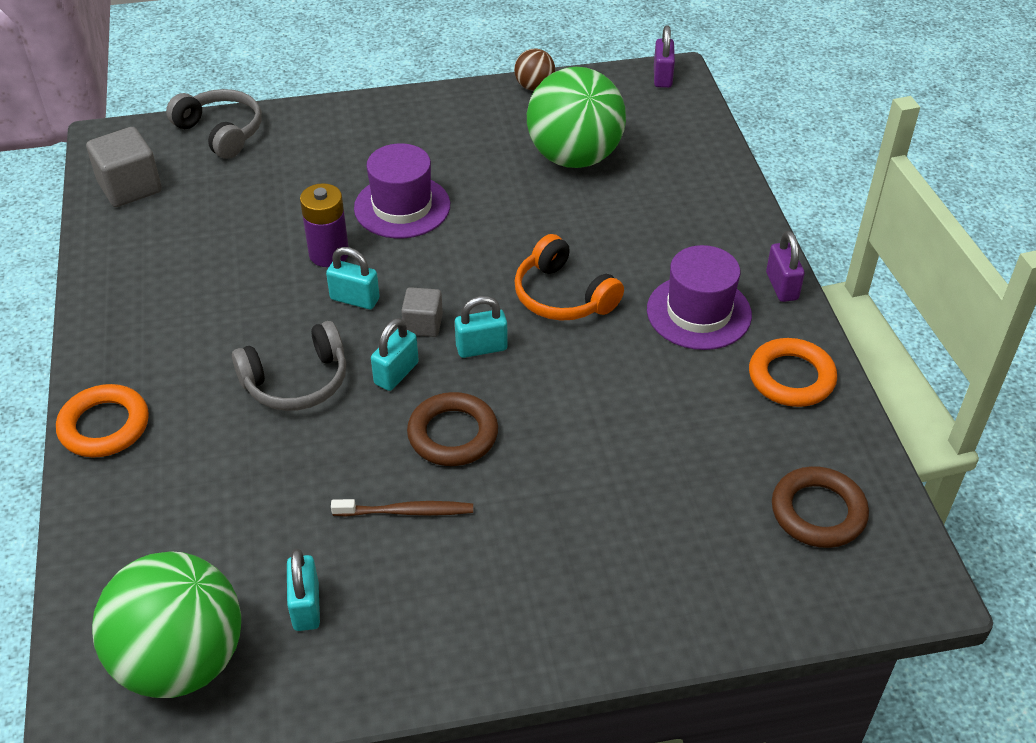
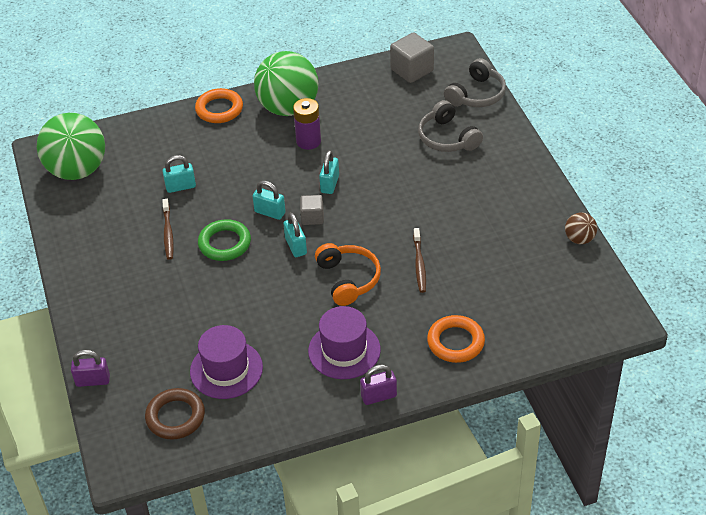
camera: 85 degrees right, 0 degrees up
grey headphones [232,321,346,411] -> grey headphones moved to [418,100,483,152]
turquoise padlock [287,549,320,631] -> turquoise padlock moved to [162,155,196,193]
purple battery [300,183,349,267] -> purple battery moved to [293,98,321,150]
purple hat [354,143,450,238] -> purple hat moved to [190,325,263,399]
brown ring [407,392,498,466] -> green ring [198,219,251,261]
orange headphones [515,234,624,321] -> orange headphones turned 120 degrees clockwise [315,243,381,306]
green ball [527,67,626,168] -> green ball moved to [254,51,318,116]
purple padlock [654,25,675,88] -> purple padlock moved to [71,350,110,387]
orange ring [749,338,837,407] -> orange ring moved to [427,315,485,363]
none -> brown toothbrush [413,228,426,293]

